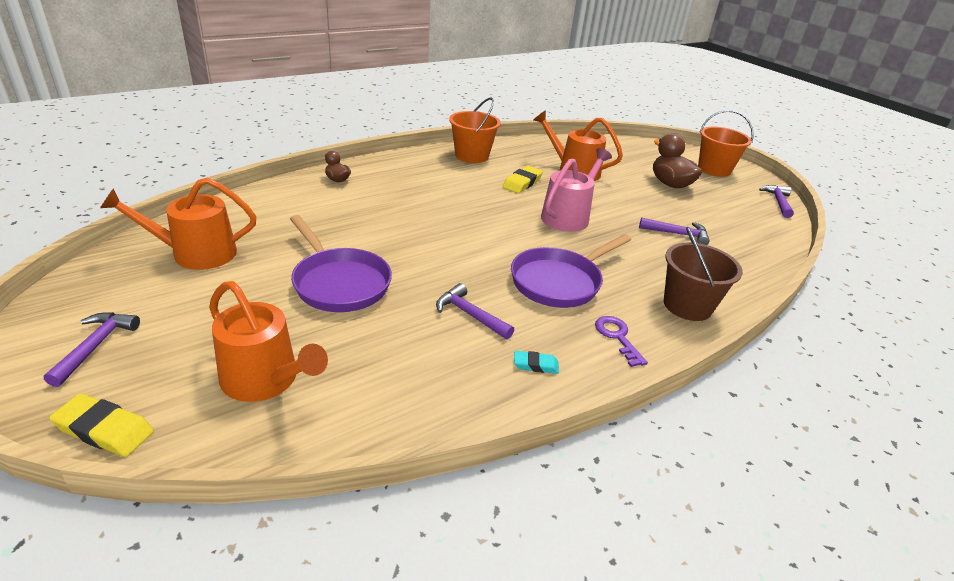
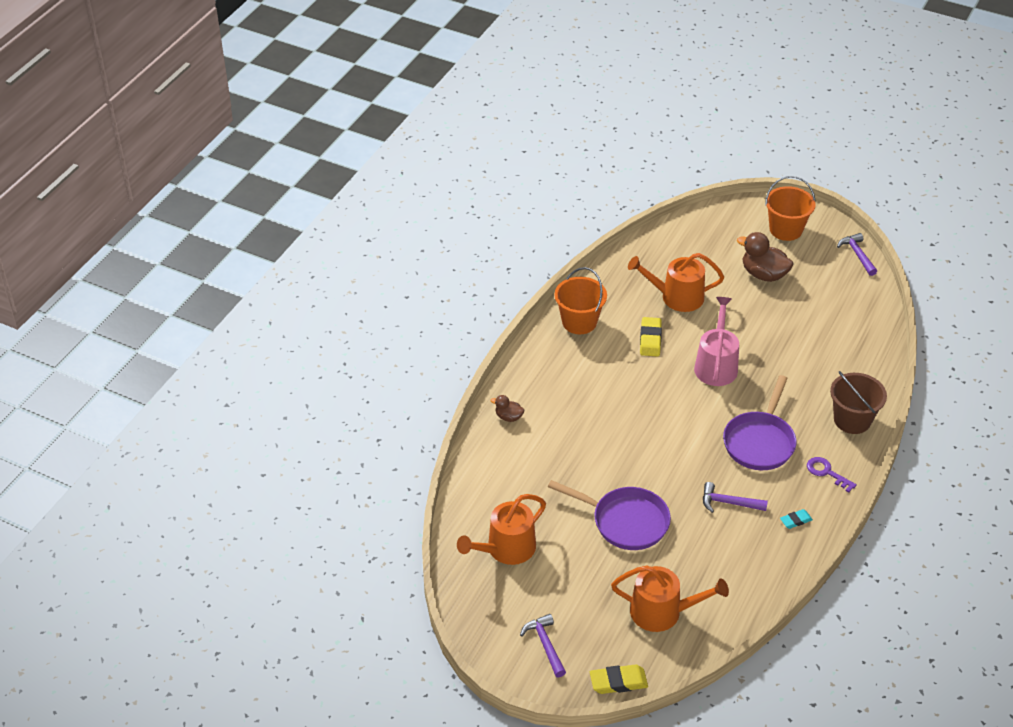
camera: 25 degrees left, 10 degrees up
purple hammer [639,218,709,245] -> none

